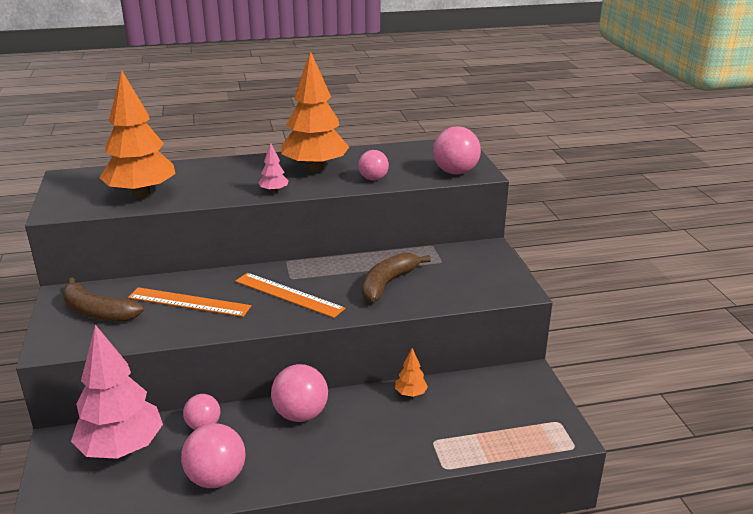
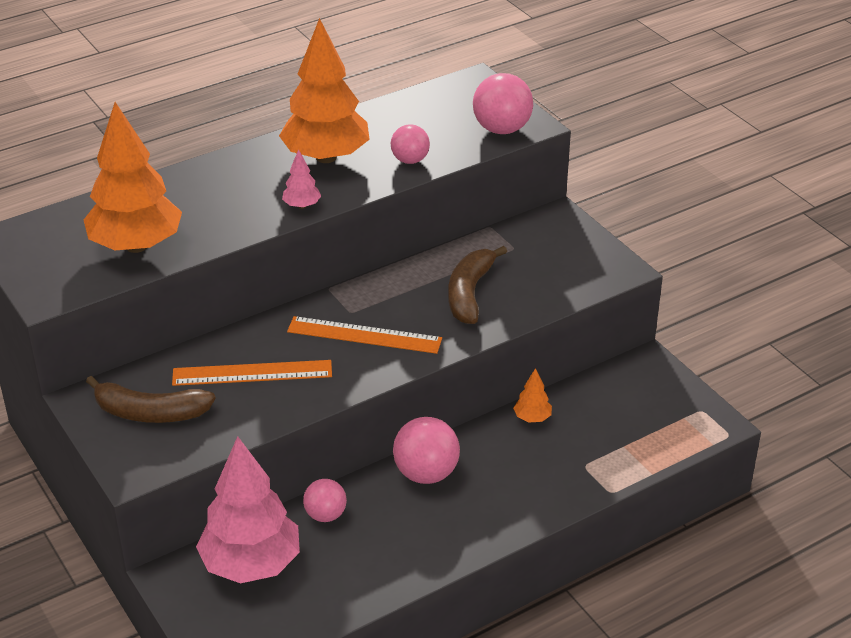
camera: 20 degrees left, 10 degrees up
pink ball [181,423,246,488] -> none

